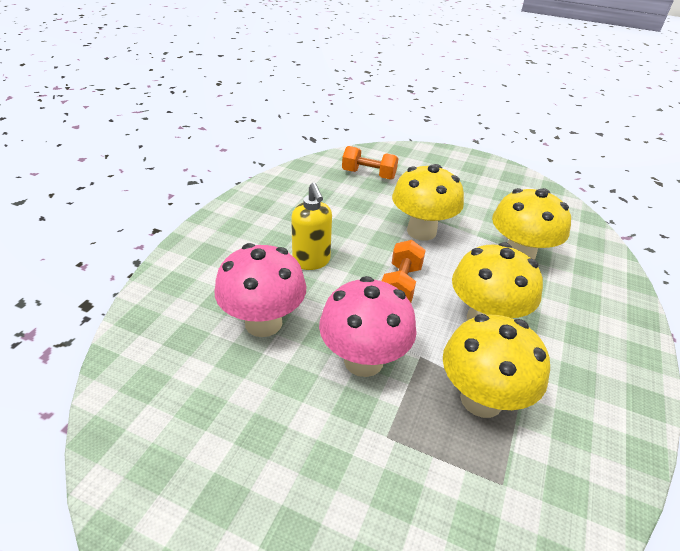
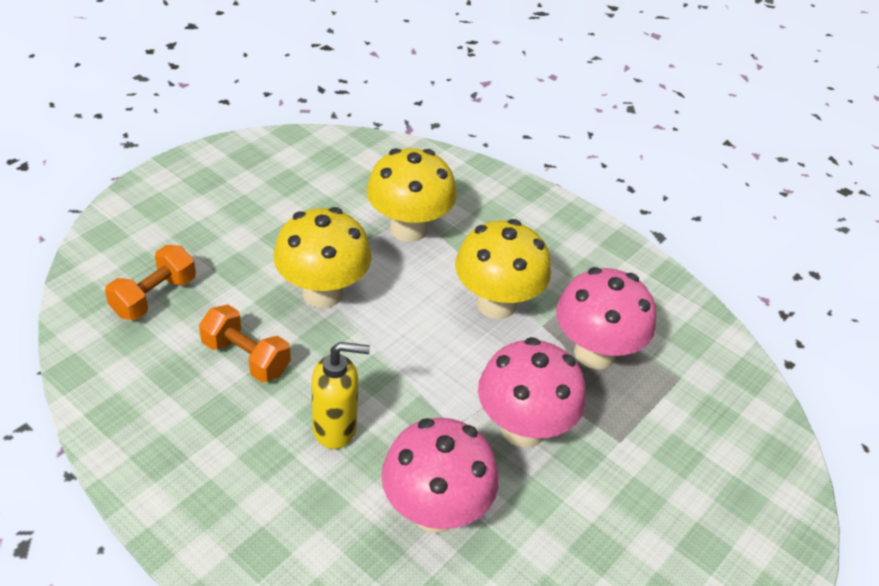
camera: 75 degrees left, 5 degrees up
orange dumbbell [382,240,426,302] -> orange dumbbell moved to [199,305,291,382]
yellow mushroom [443,314,550,418] -> pink mushroom [556,267,656,369]

